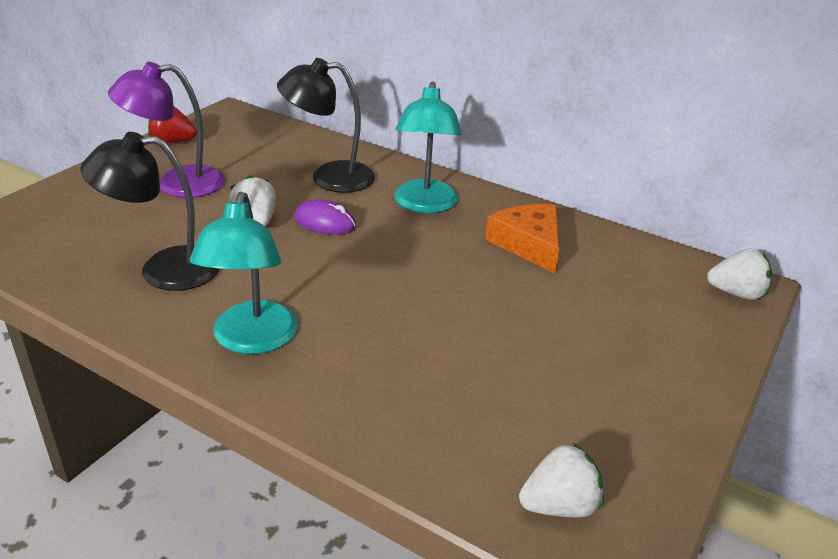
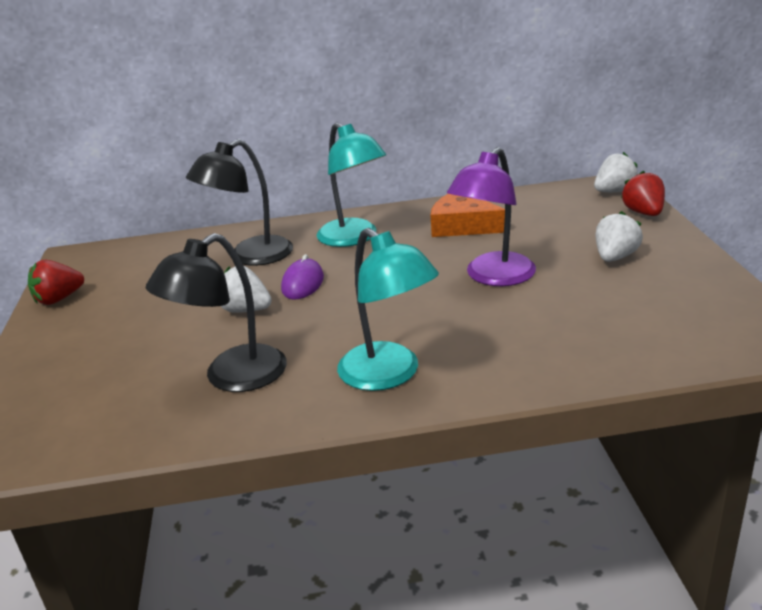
camera: 35 degrees left, 5 degrees down
purple lamp [108,62,225,198] -> purple lamp moved to [447,147,536,286]
purple mouse [294,199,356,235] -> purple mouse turned 60 degrees counterclockwise [281,254,324,300]
white strawberry [519,442,604,518] -> white strawberry moved to [595,211,643,262]
none -> red strawberry [621,170,665,216]

